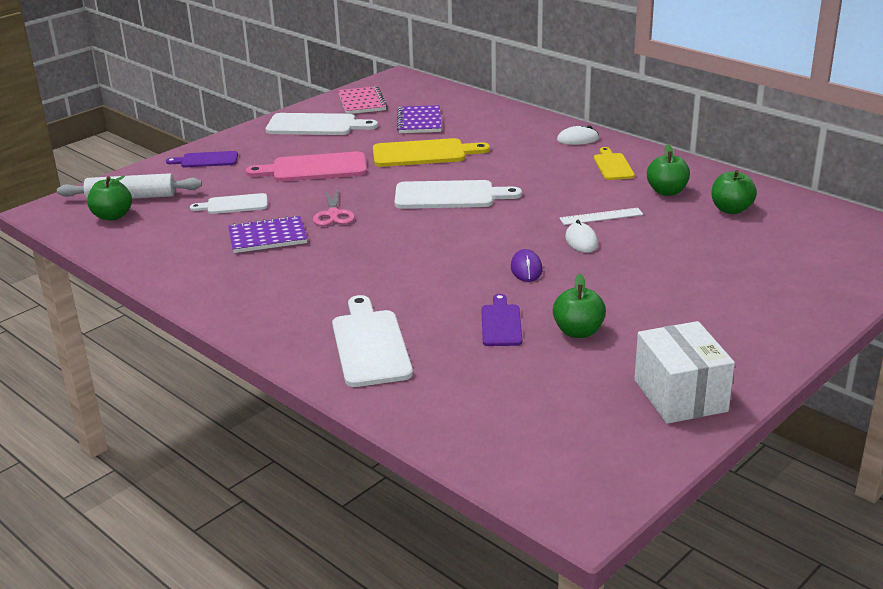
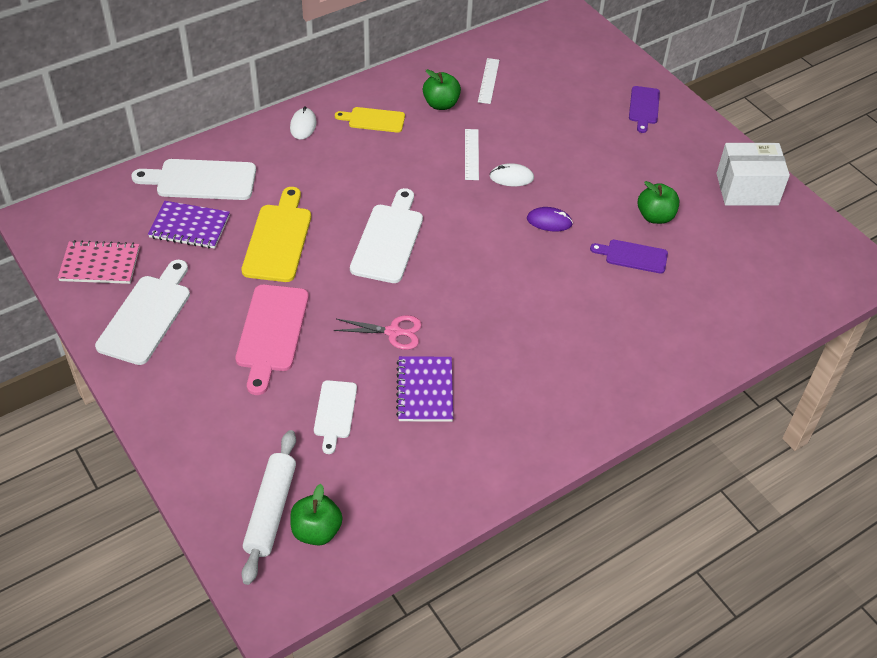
camera: 80 degrees left, 20 degrees up
purple cutting board [166,151,238,167] -> purple cutting board moved to [629,86,660,133]
white cutting board [332,295,413,387] -> white cutting board moved to [131,159,256,200]
green apple [712,170,757,214] -> white ruler [478,58,499,104]

